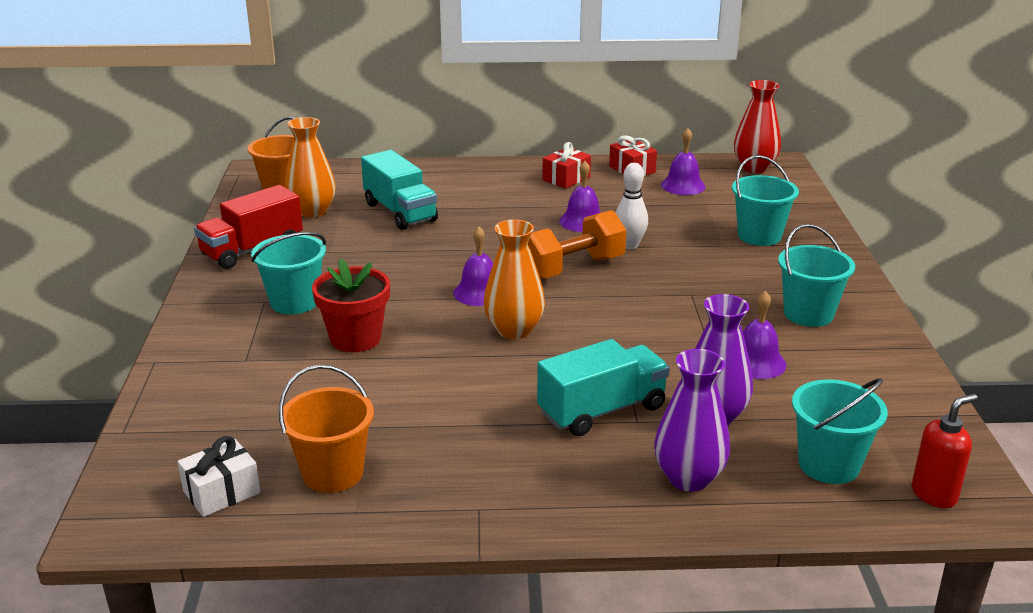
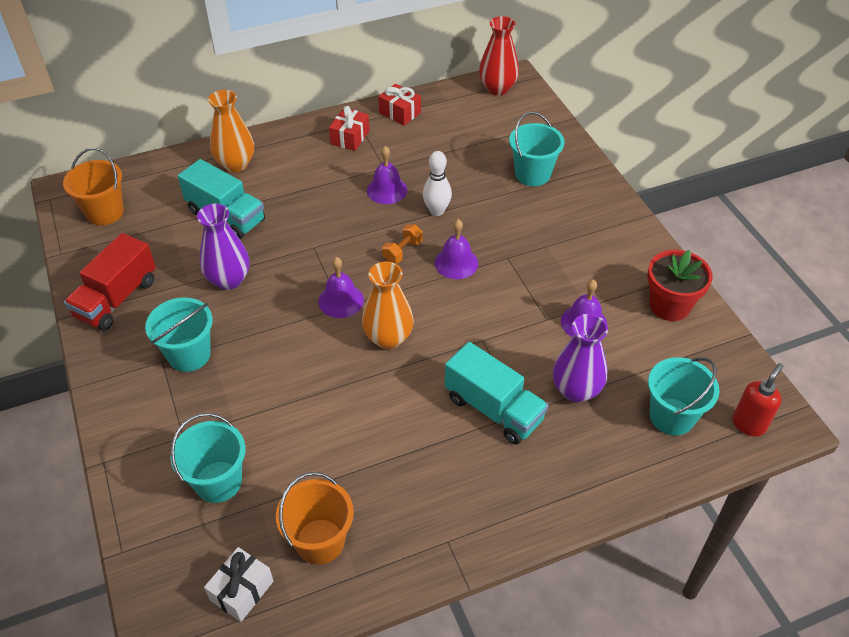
camera: 20 degrees left, 20 degrees up
orange vase [285,117,336,218] -> orange vase moved to [208,90,254,172]
red flower pot [312,258,390,352] -> red flower pot moved to [648,250,713,321]
orange dumbbell [528,210,627,279] -> orange dumbbell [382,224,423,263], size x0.50
turquoise truck [537,339,670,436] -> turquoise truck turned 90 degrees clockwise [445,342,548,445]
purple vase [654,349,730,492] -> purple vase moved to [197,204,250,290]
purple bell [661,128,705,195] -> purple bell moved to [435,219,478,279]
turquoise bucket [778,224,855,327] -> turquoise bucket moved to [171,413,246,503]

